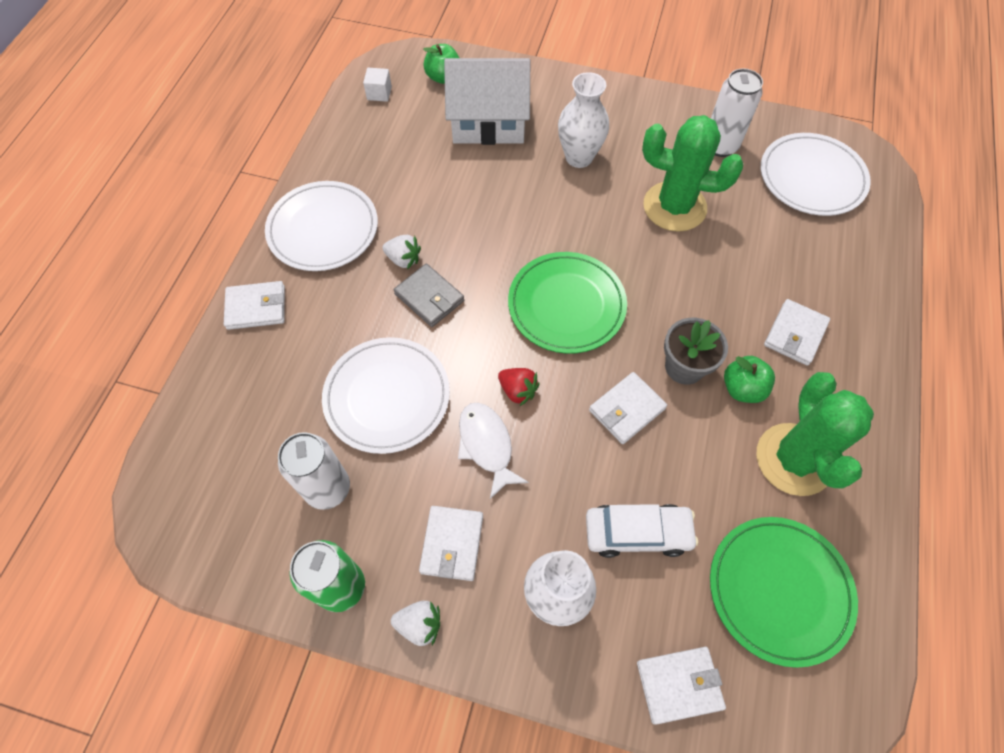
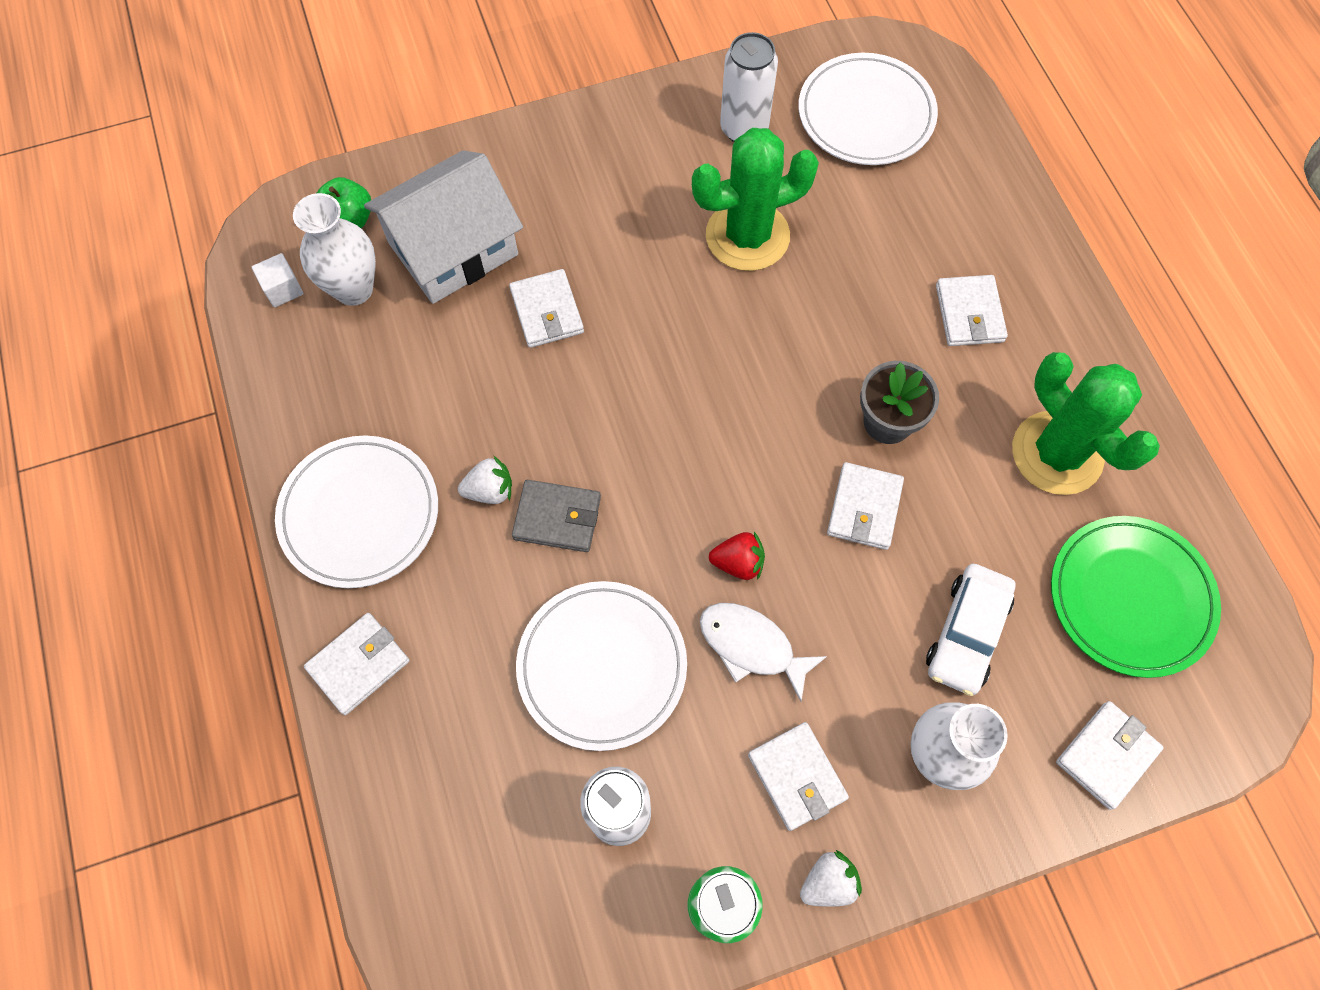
camera: 35 degrees left, 5 degrees up
green plate [508,252,627,354] -> none
white vase [558,72,609,168] -> white vase moved to [293,193,376,306]
white car [586,504,698,558] -> white car turned 150 degrees clockwise [926,564,1016,696]
green apple [724,356,775,403] -> none
none -> white wallet [509,269,584,348]

